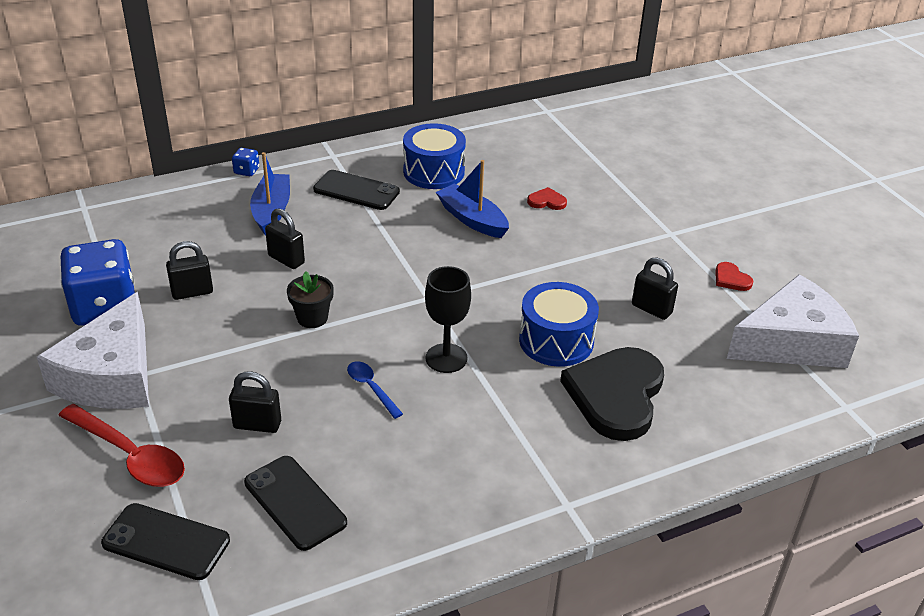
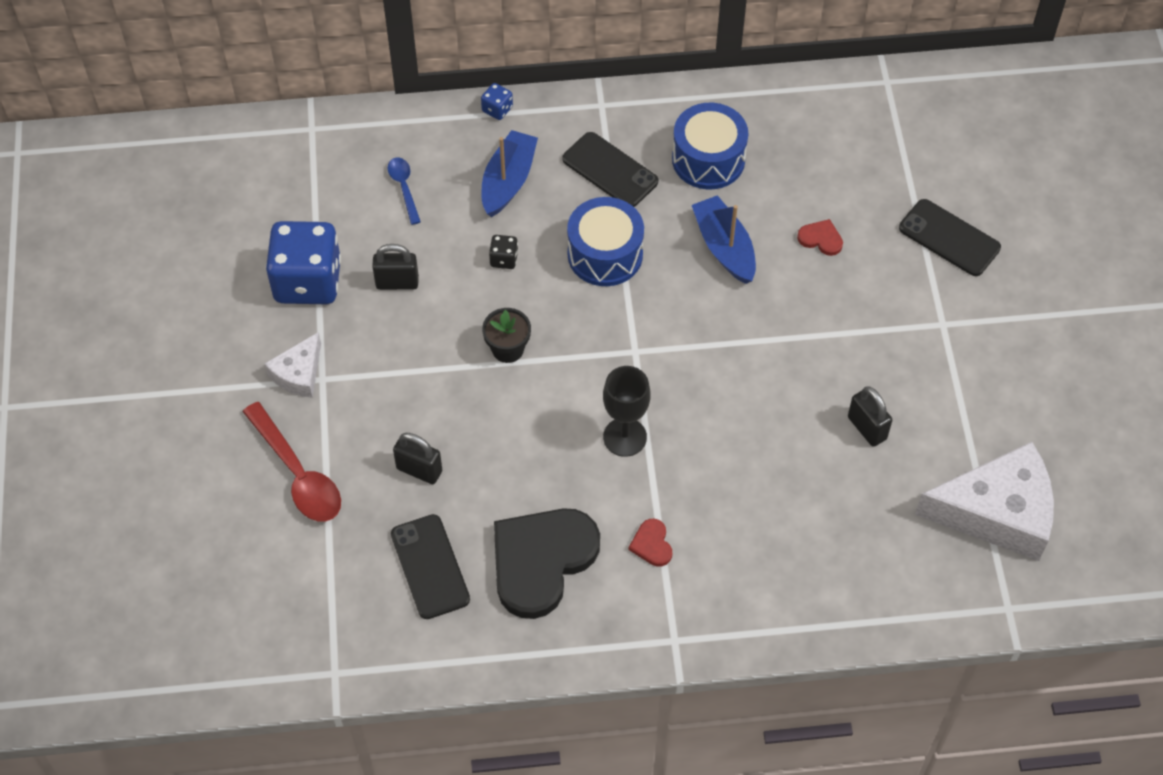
camera: 20 degrees right, 20 degrees up
white cheese [37,292,149,409] -> white cheese [264,332,321,398], size x0.51
black phone [101,503,230,580] -> black phone moved to [899,199,1001,276]
black padlock [265,208,305,269] -> black dice [489,235,518,269]
blue spoon [347,361,403,419] -> blue spoon moved to [388,157,421,225]
blue drum [519,282,599,367] -> blue drum moved to [567,197,644,286]
black heart [560,347,664,441] -> black heart moved to [494,508,600,619]
red heart [715,262,753,291] -> red heart moved to [628,519,672,567]

